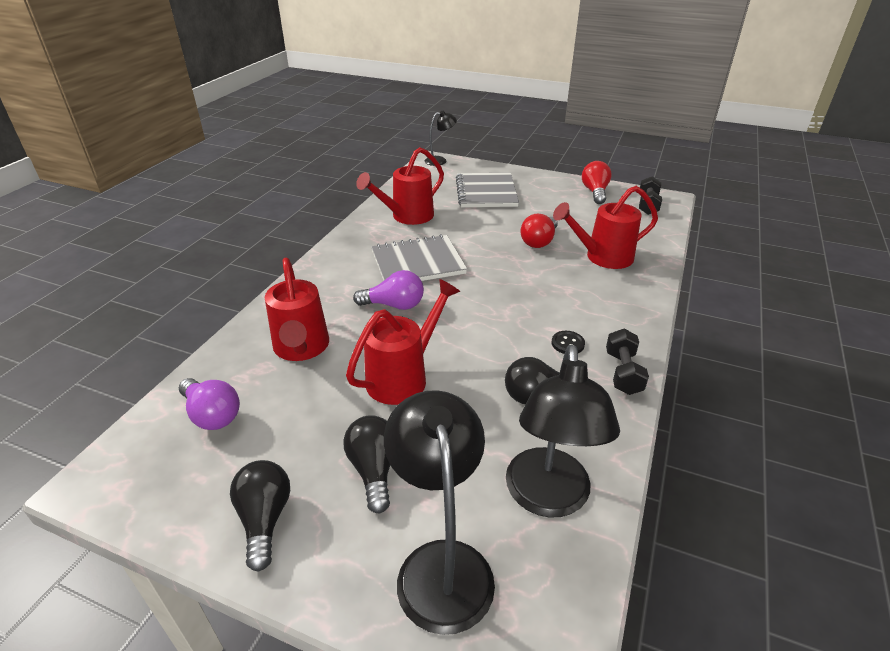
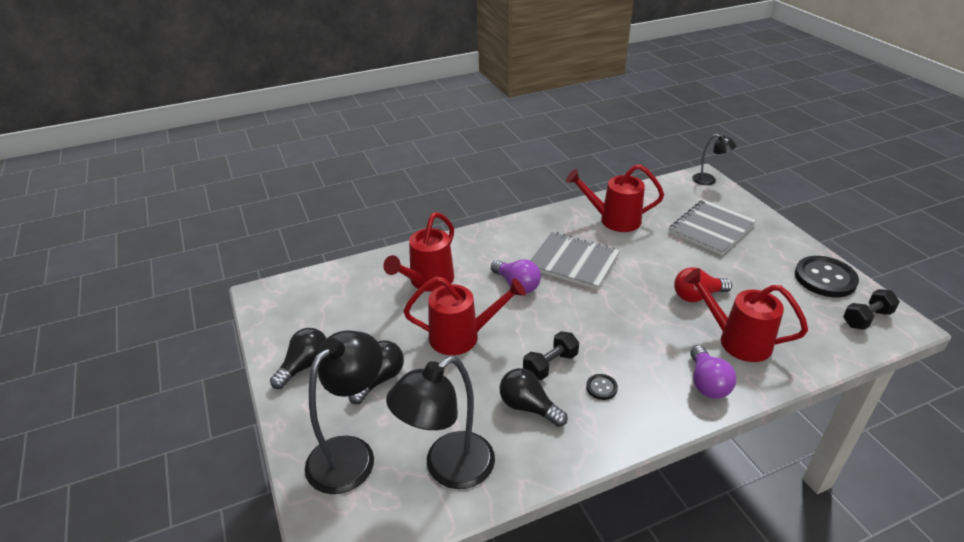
camera: 45 degrees right, 0 degrees up
purple light bulb [179,378,240,430] -> purple light bulb moved to [690,345,736,399]
red light bulb [582,161,612,204] -> black button [795,256,859,297]
black dumbbell [606,329,649,395] -> black dumbbell moved to [523,331,579,380]

